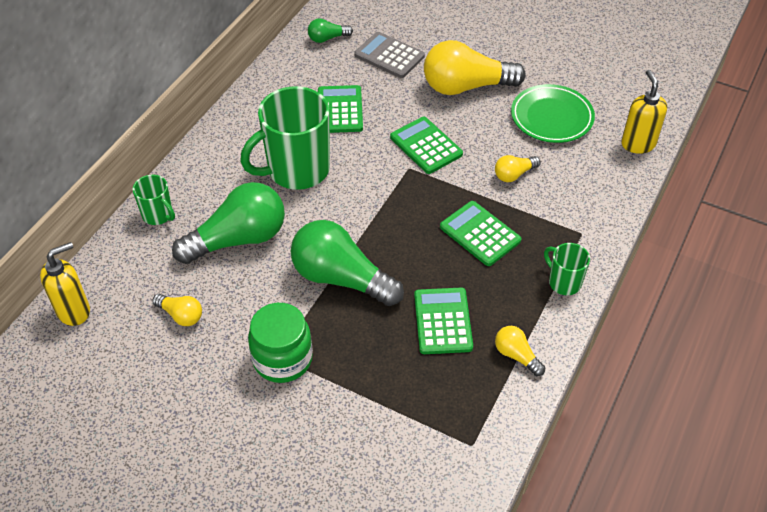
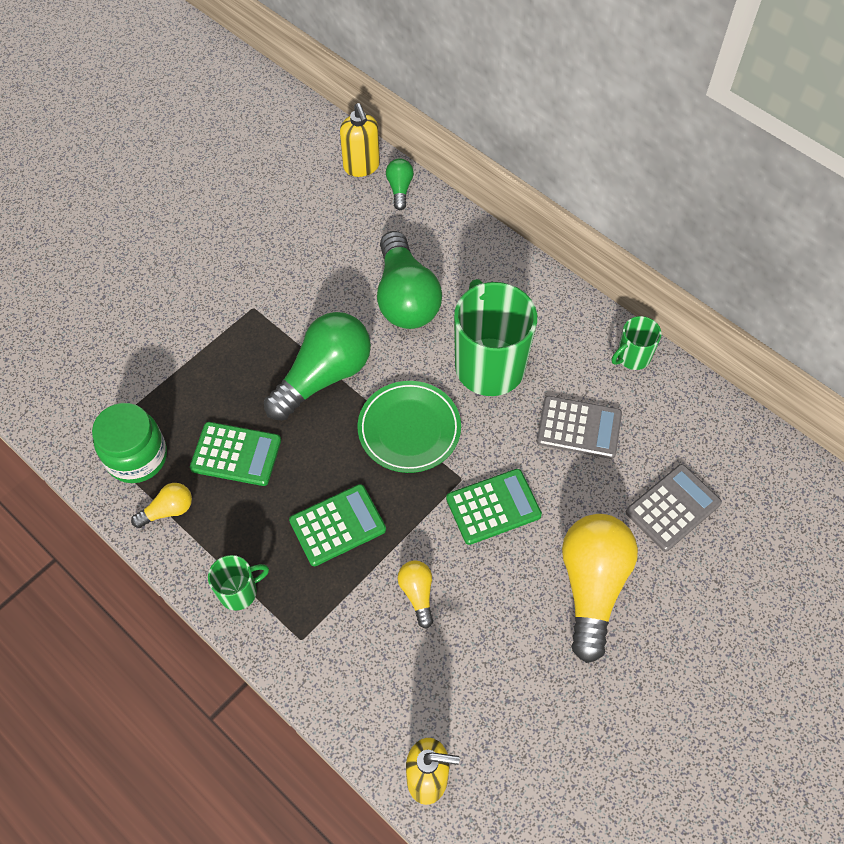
camera: 105 degrees right, 10 degrees up
green mug [133,175,175,225] -> green mug moved to [612,316,662,370]
yellow light bulb [152,294,202,326] -> none
green jar [248,303,313,383] -> green jar moved to [92,403,167,483]
green light bulb [308,18,353,43] -> green light bulb moved to [386,158,414,210]
green calculator [318,85,363,133] -> grey calculator [537,396,622,459]
green plate [511,84,595,143] -> green plate moved to [358,381,461,473]

